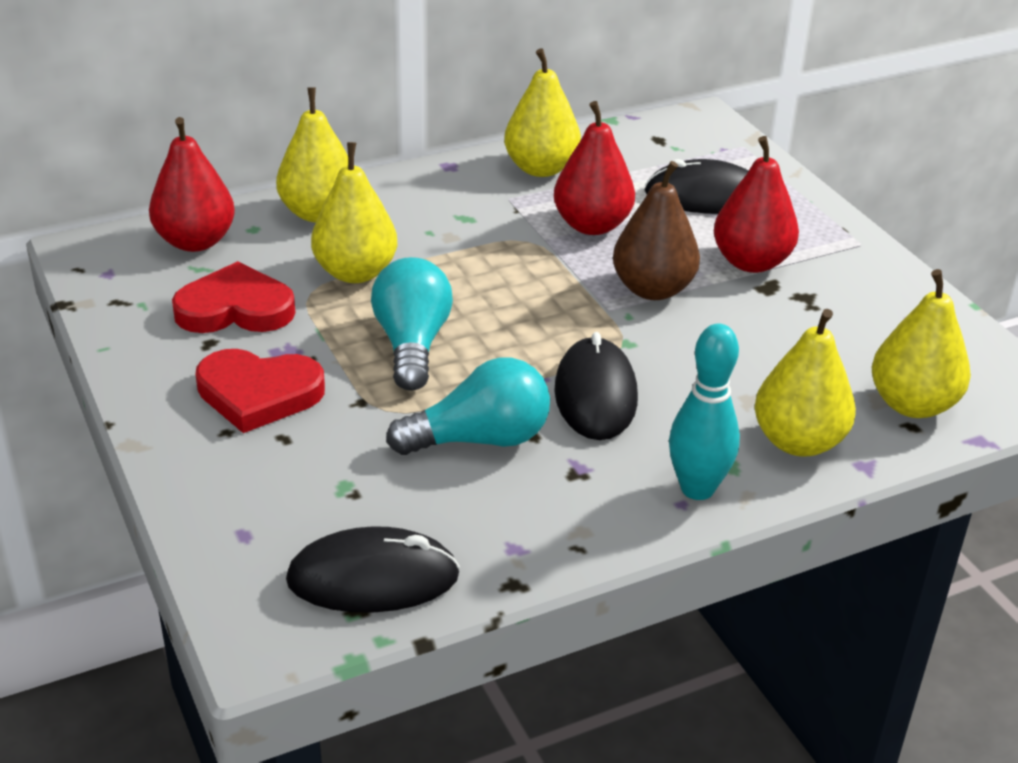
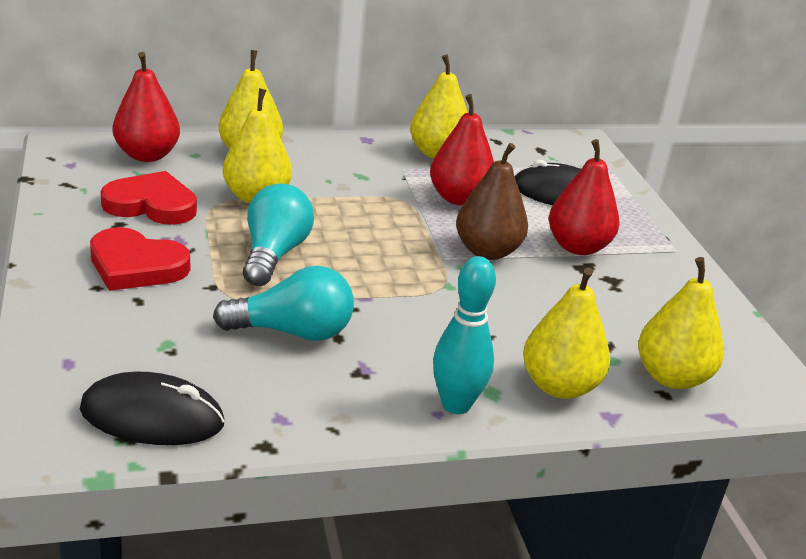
camera: 10 degrees right, 5 degrees down
black mouse [554,332,638,440] -> none

